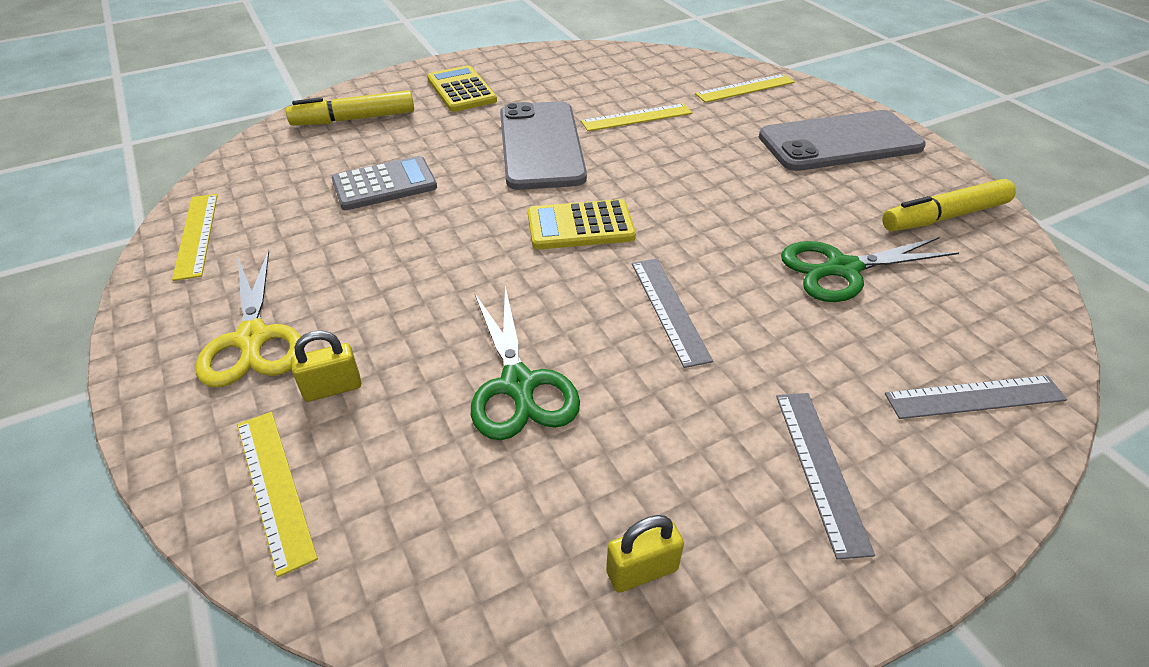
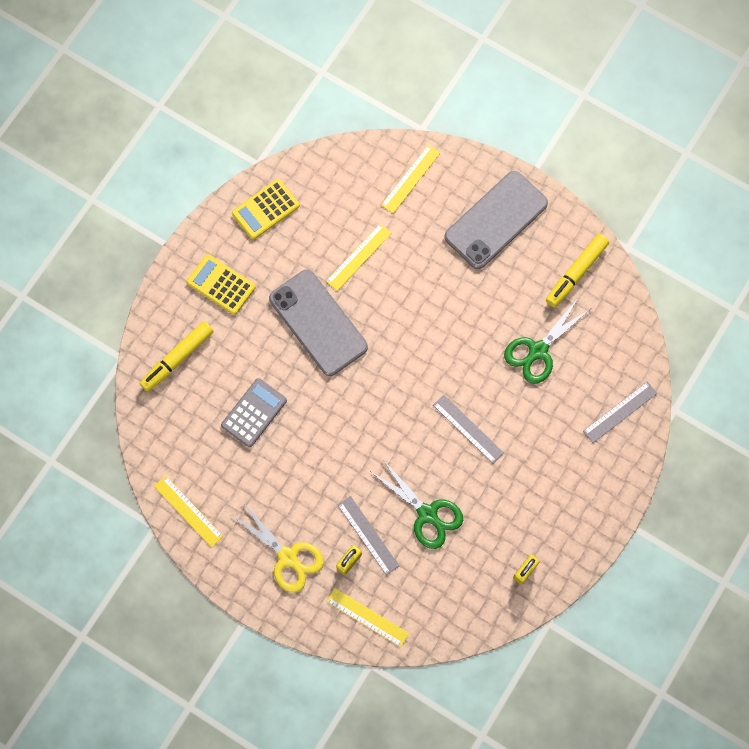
camera: 30 degrees left, 30 degrees up
yellow calculator [528,199,636,249] -> yellow calculator moved to [232,179,300,240]
grey ruler [776,393,875,560] -> grey ruler moved to [338,496,399,575]

